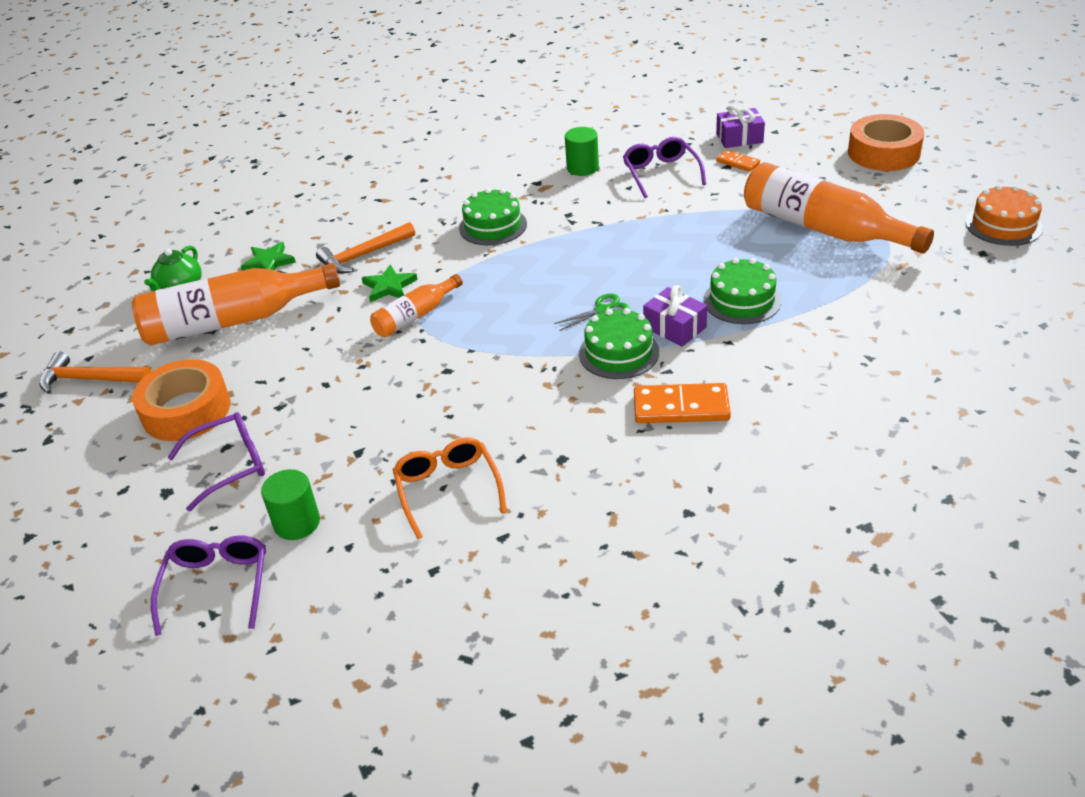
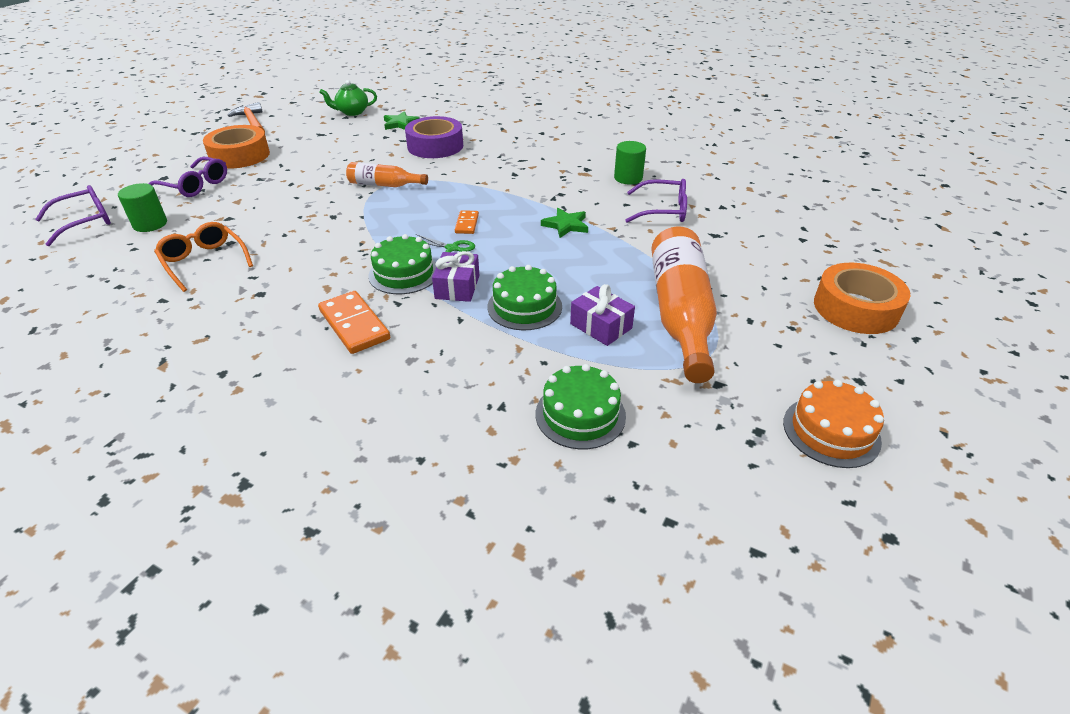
camera: 50 degrees right, 0 degrees up
orange bottle [132,263,340,346] -> none
orange hammer [316,222,415,273] -> purple tape [405,116,463,158]
green star [362,264,418,302] -> green star moved to [541,208,588,238]
orange glasses [393,438,507,539] -> orange glasses turned 75 degrees counterclockwise [154,222,253,292]
green cake [459,188,527,245] -> green cake moved to [536,364,626,449]
purple glasses [623,137,706,198] -> purple glasses turned 60 degrees clockwise [626,179,687,223]
purple gift [716,104,765,148] -> purple gift moved to [570,284,635,346]
orange domino [716,150,760,172] -> orange domino moved to [455,210,479,234]

